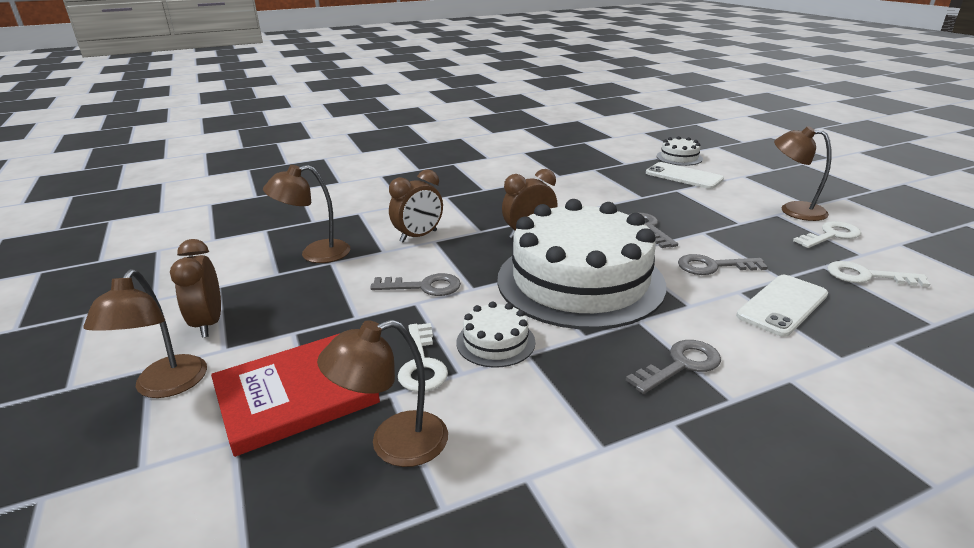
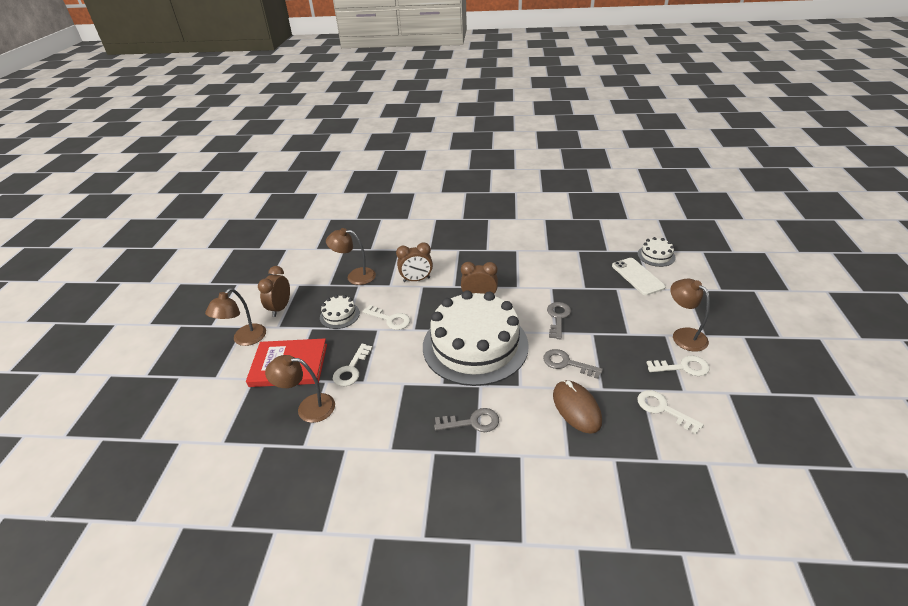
camera: 30 degrees right, 10 degrees up
grey key [370,273,461,296] -> white key [363,305,410,330]
white cake [457,301,535,368] -> white cake moved to [320,295,360,329]
white phone [736,275,828,337] -> brown mouse [553,380,602,434]

